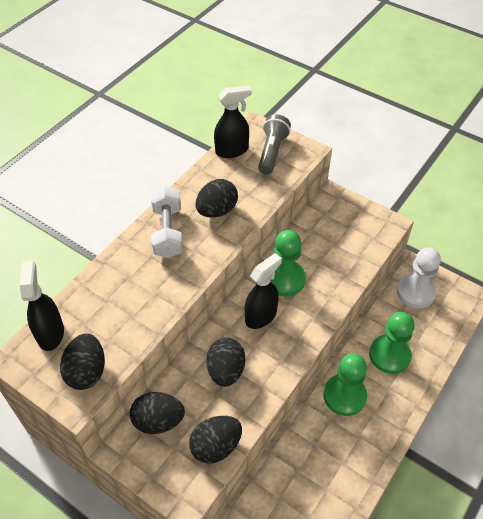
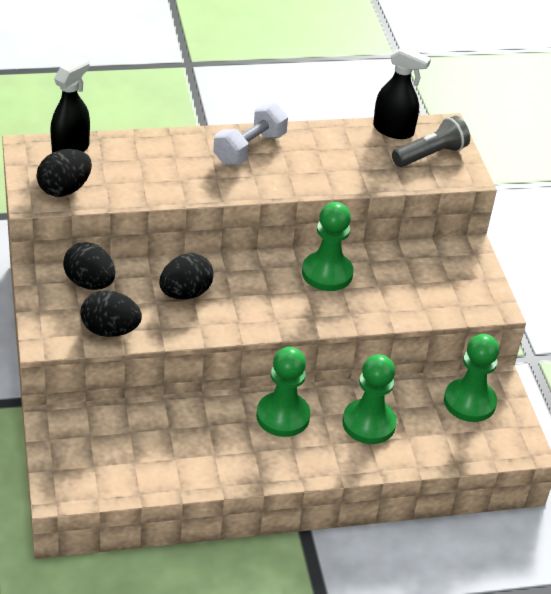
camera: 40 degrees right, 10 degrees down
black egg [195,179,238,218] -> none
black spray bottle [245,253,282,329] -> none
white pawn [397,247,441,309] -> green pawn [444,334,499,422]

